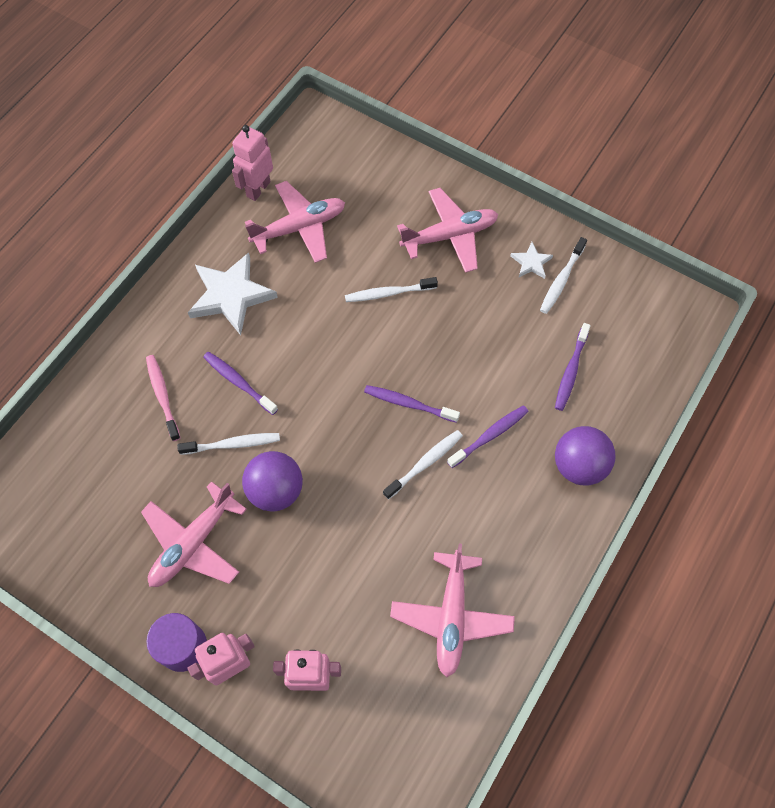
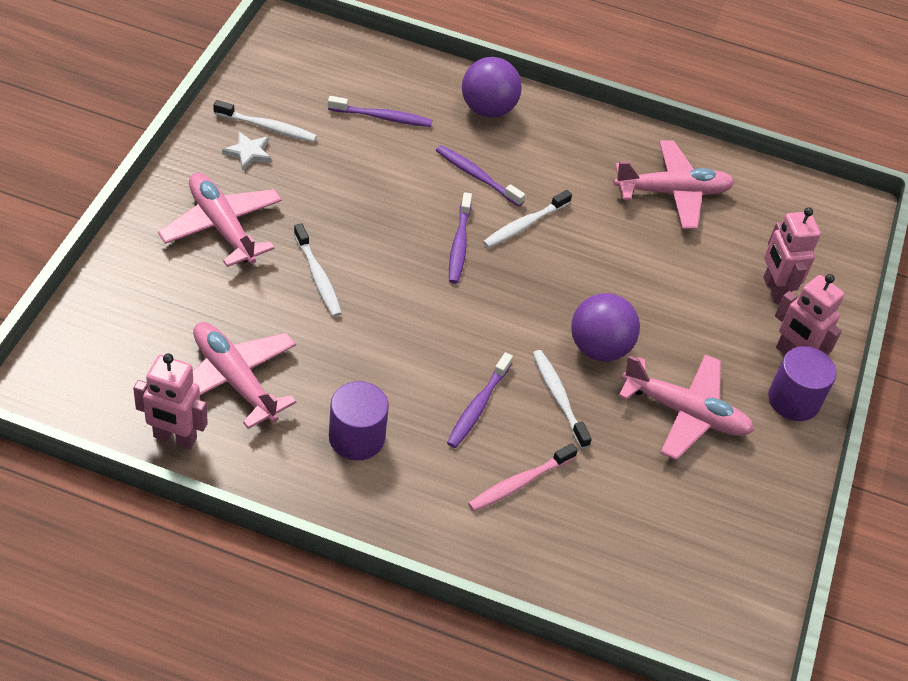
camera: 110 degrees left, 15 degrees down
white star [188,252,278,335] -> purple cylinder [329,381,389,461]
white toothbrush [383,430,463,500] -> white toothbrush turned 75 degrees counterclockwise [483,190,572,248]

